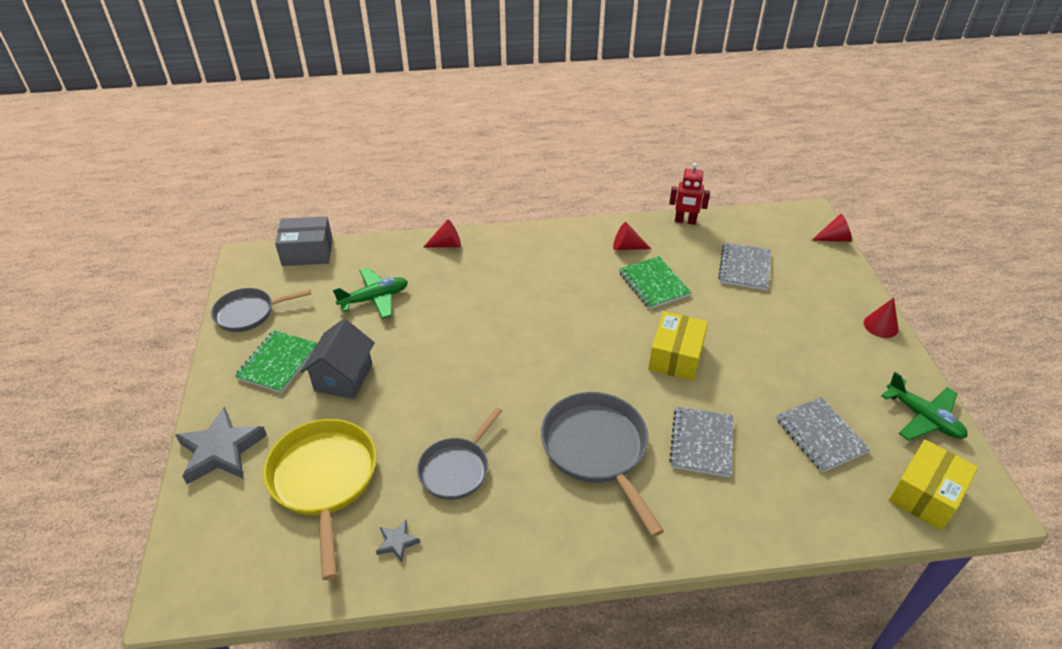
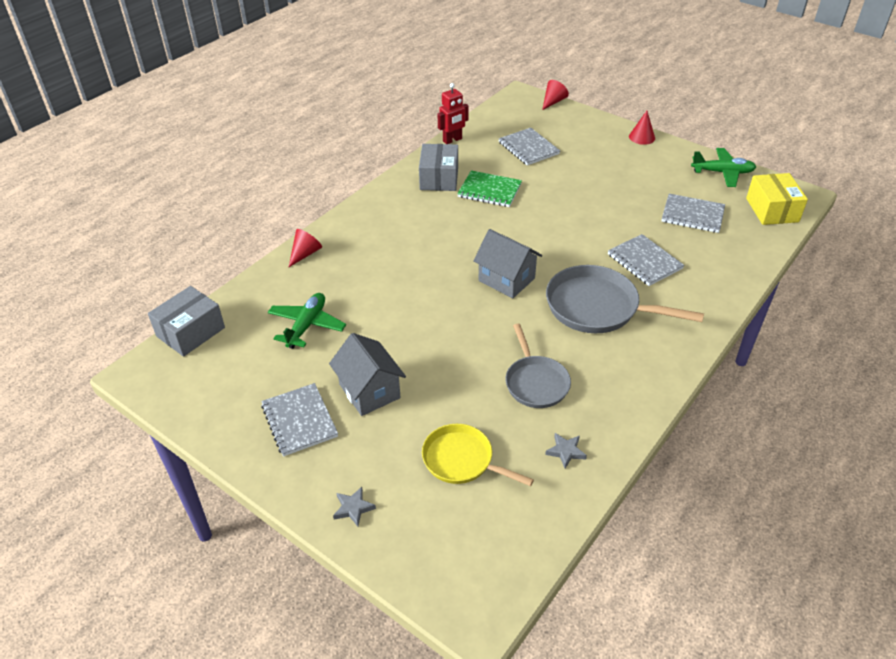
camera: 45 degrees left, 0 degrees up
grey star [175,406,267,484] -> grey star [333,487,376,527], size x0.46
grey pan [211,288,311,332] -> none
green notebook [235,330,317,393] -> grey notebook [261,383,338,456]
yellow pan [263,419,377,580] -> yellow pan [422,424,534,486], size x0.64
red cone [613,222,651,250] -> grey box [419,144,458,191]
yellow box [648,311,708,381] -> none
none -> grey house [473,229,542,298]

